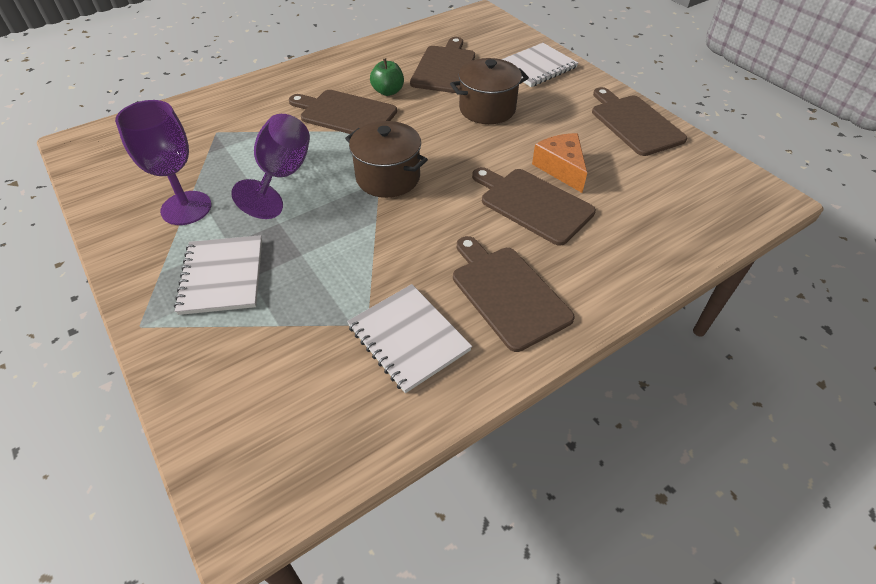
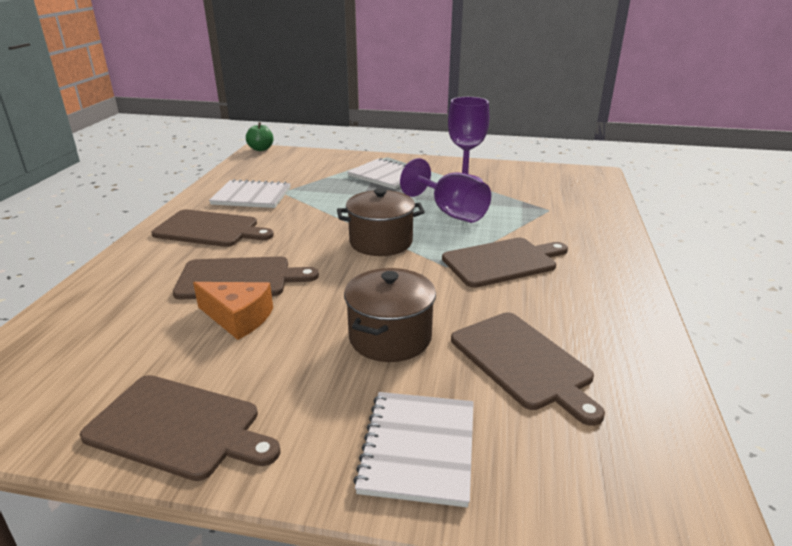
camera: 135 degrees right, 20 degrees down
green apple [370,58,404,96] -> green apple moved to [246,122,273,151]

